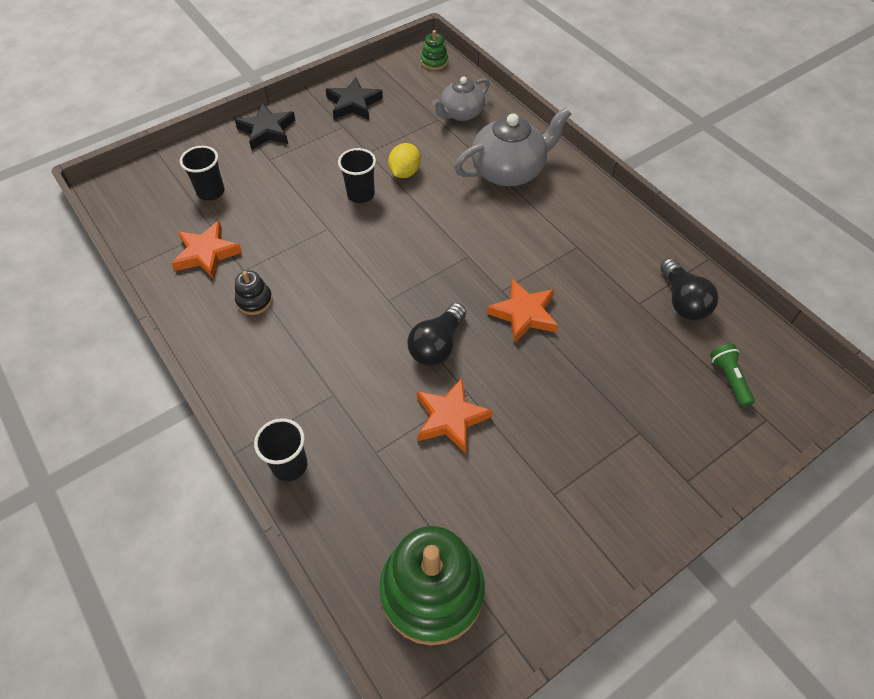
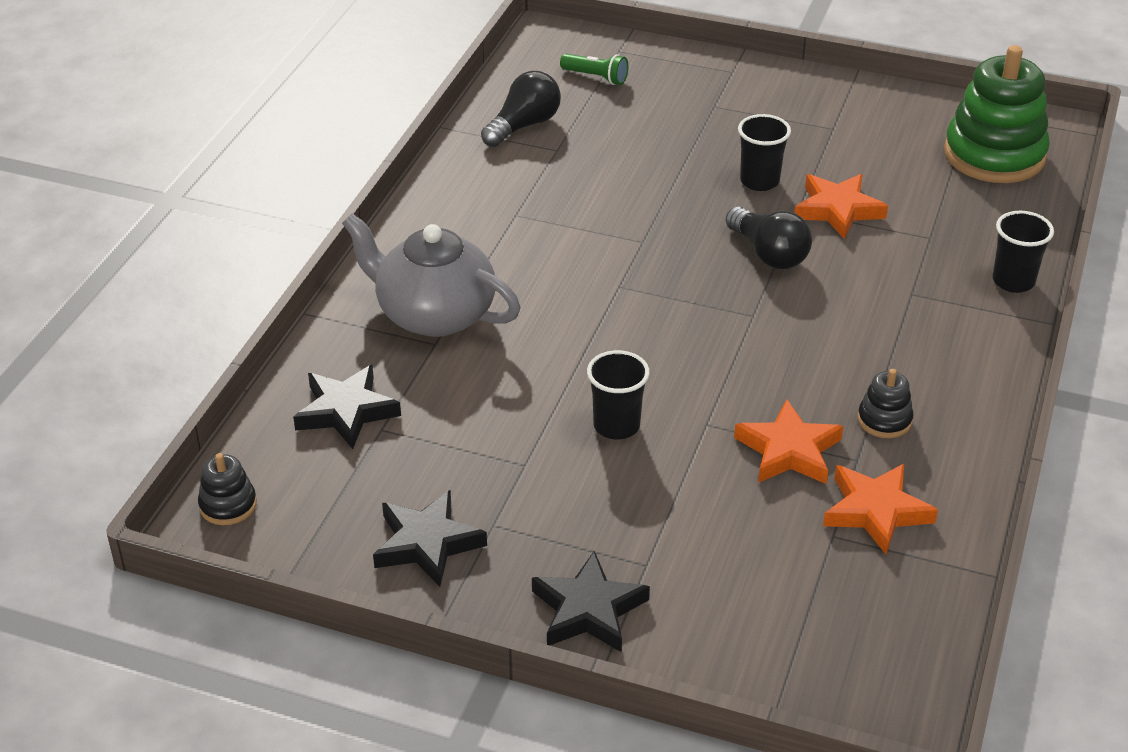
camera: 125 degrees left, 15 degrees down
black cup [180,146,225,201] -> black cup moved to [738,114,791,191]
yellow lemon [388,143,421,178] -> none
black light bulb [407,303,466,366] -> black light bulb turned 60 degrees clockwise [726,207,812,269]
green stacking toy [421,30,448,70] -> black stacking toy [198,453,257,525]
grey teapot [432,76,490,121] -> black star [293,365,401,449]
orange star [487,279,558,344] -> orange star moved to [734,399,844,484]
green flashlight [710,344,755,407] -> green flashlight turned 105 degrees counterclockwise [560,54,628,85]

